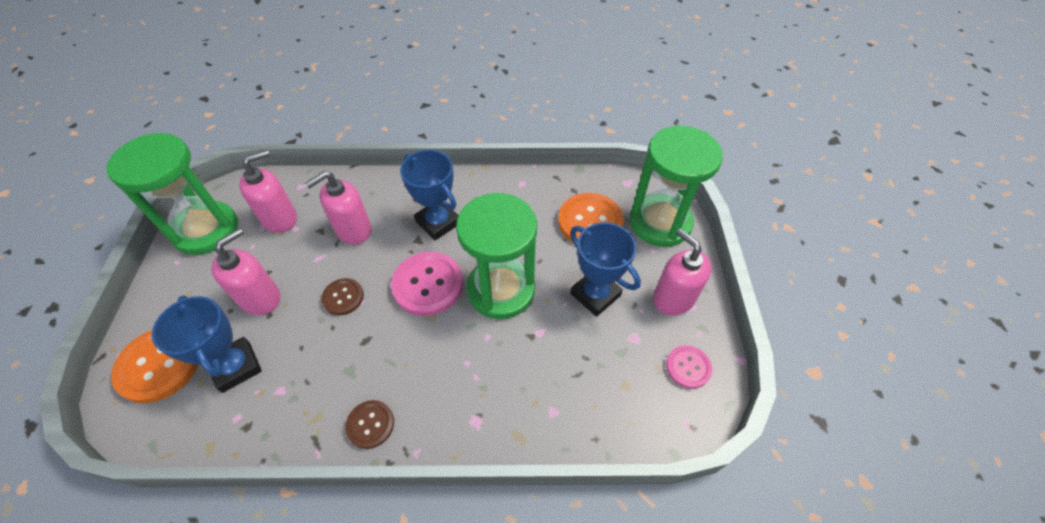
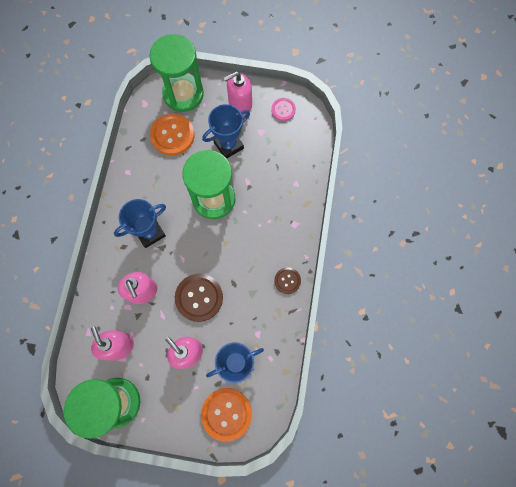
camera: 80 degrees left, 20 degrees up
brown button [321,278,364,315] -> brown button [175,274,223,322], size x1.77
pink button [391,252,463,316] -> none

